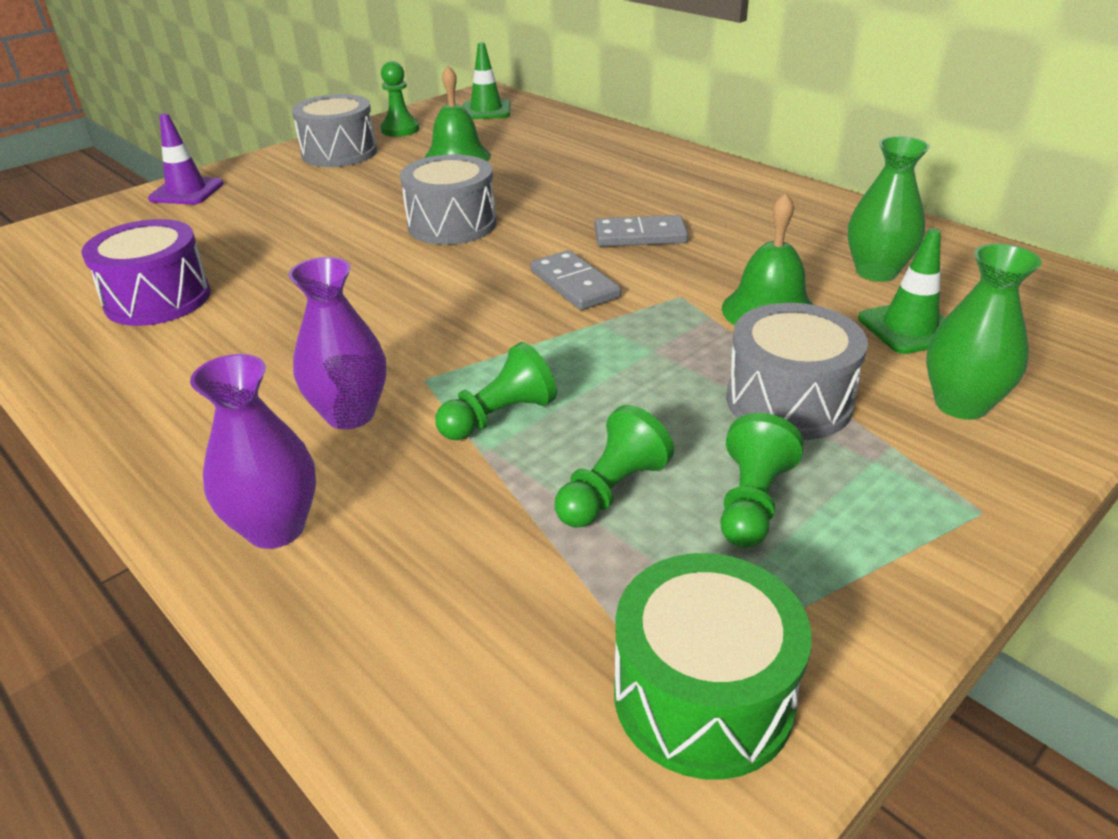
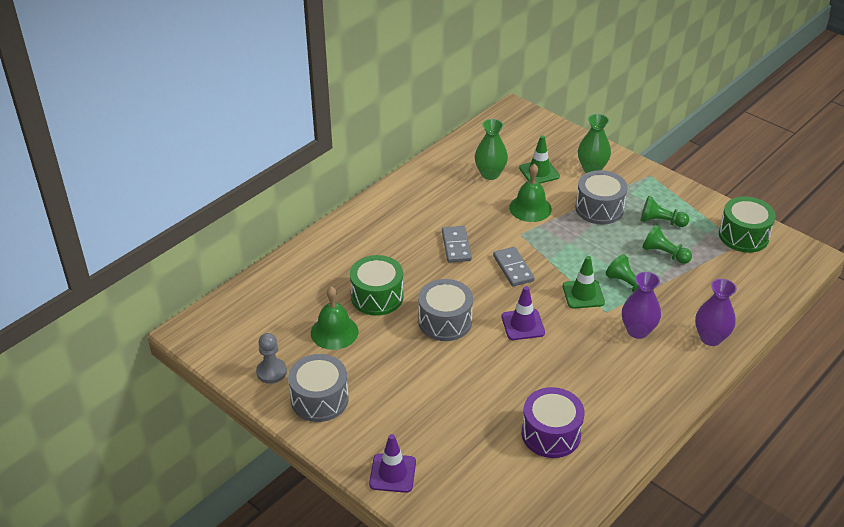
camera: 95 degrees left, 5 degrees up
green pawn [380,61,419,137] -> grey pawn [256,333,287,384]
green traffic cone [463,42,510,119] -> green traffic cone moved to [563,256,605,309]
grey domino [530,250,621,310] -> grey domino turned 75 degrees counterclockwise [493,247,535,286]
none -> green drum [350,255,404,316]
none -> purple traffic cone [502,286,545,340]

